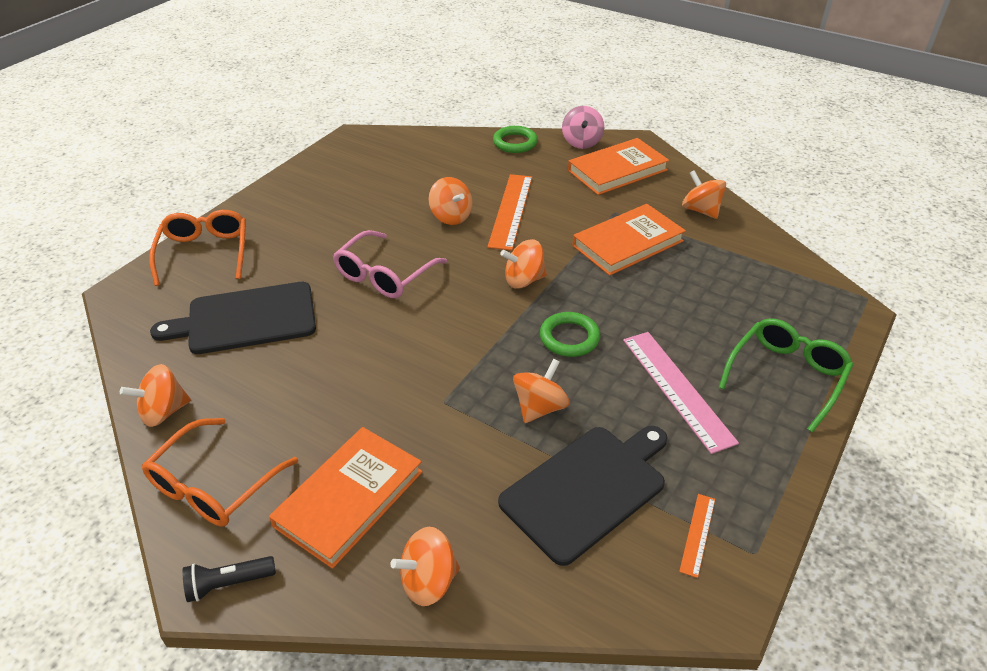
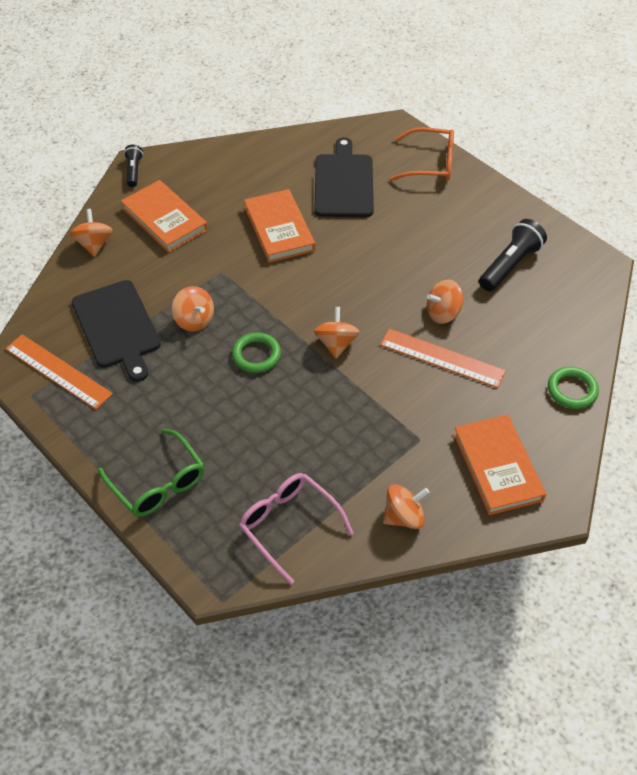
camera: 105 degrees right, 10 degrees up
orange spinning top [120,364,191,427] -> none
orange glasses [142,418,298,526] -> none
pink glasses [333,230,447,298] -> pink glasses moved to [239,473,354,584]
pink spinning top [562,106,604,149] -> none
orange book [572,204,686,276] -> orange book moved to [244,189,315,263]
pink ruler [623,332,739,454] -> none
orange ruler [679,494,715,578] -> orange ruler [5,334,113,409], size x2.02
none -> black flashlight [479,219,547,291]

